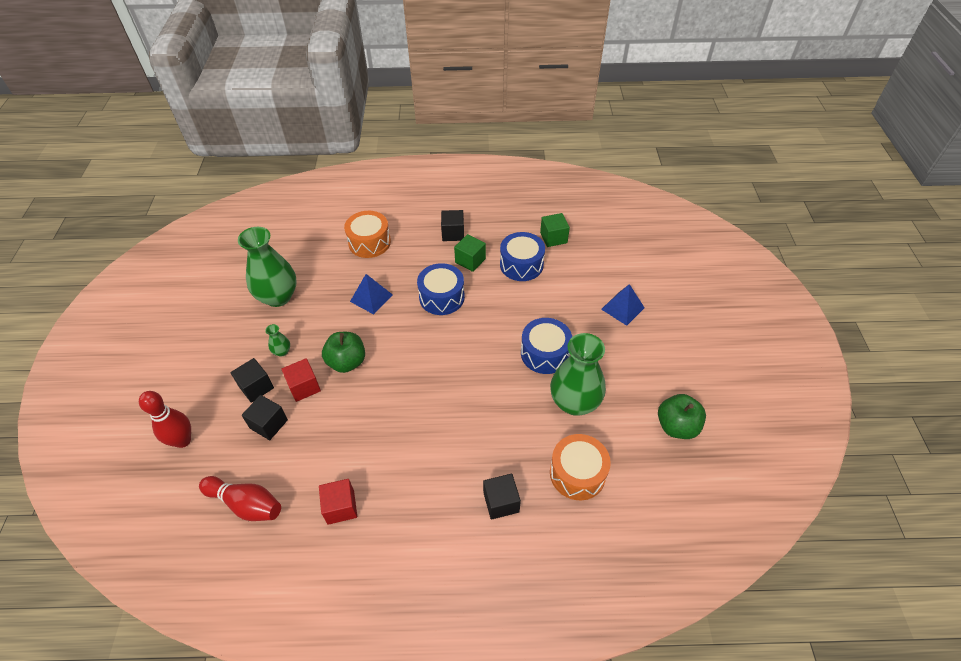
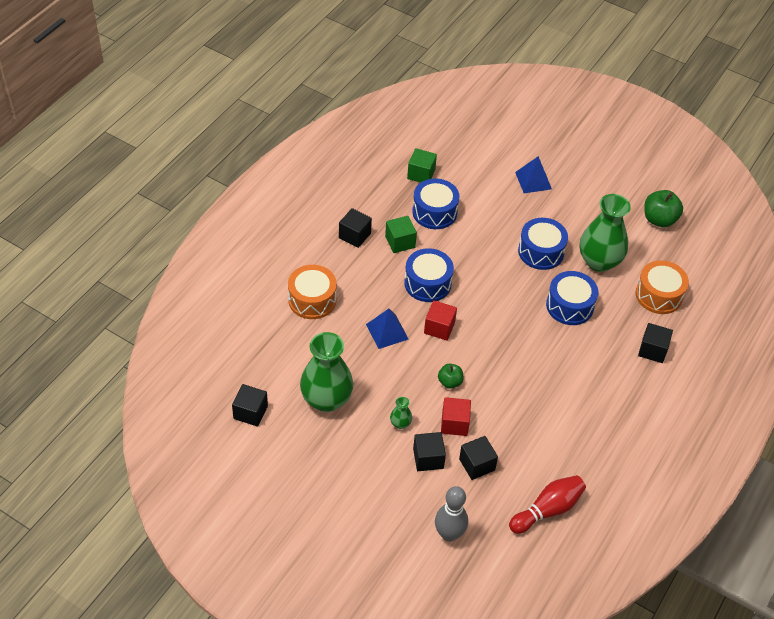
camera: 60 degrees left, 0 degrees up
red bowling pin [139,391,191,448] -> grey bowling pin [435,486,468,542]
red cube [319,479,357,525] -> red cube moved to [424,300,457,341]
green apple [322,332,365,373] -> green apple [438,363,464,389], size x0.60
none -> black cube [232,384,268,427]
none -> blue drum [546,271,598,325]

